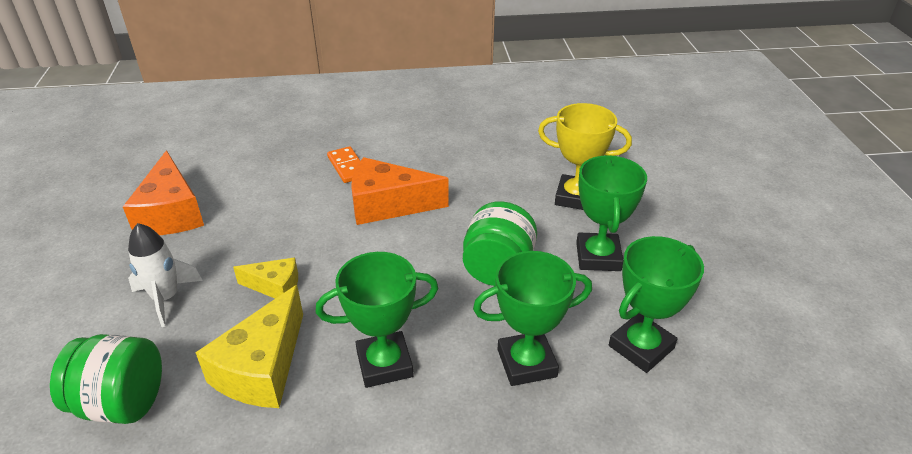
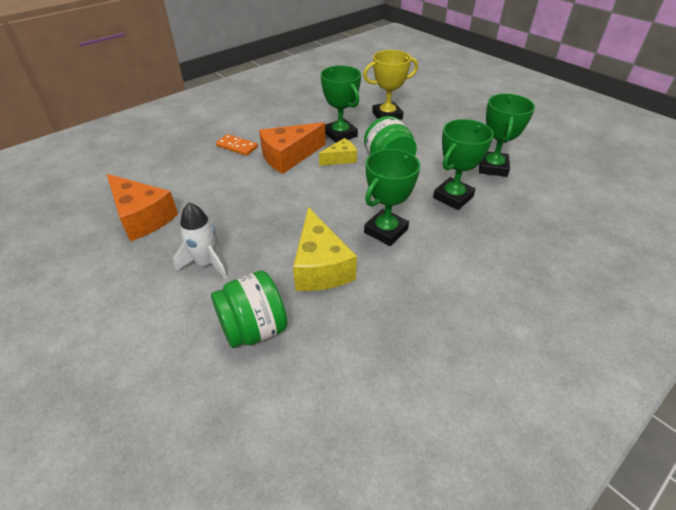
camera: 35 degrees left, 5 degrees up
yellow cheese [233,257,298,299] -> yellow cheese moved to [319,138,357,166]
green trophy [576,155,647,271] -> green trophy moved to [321,66,361,143]

